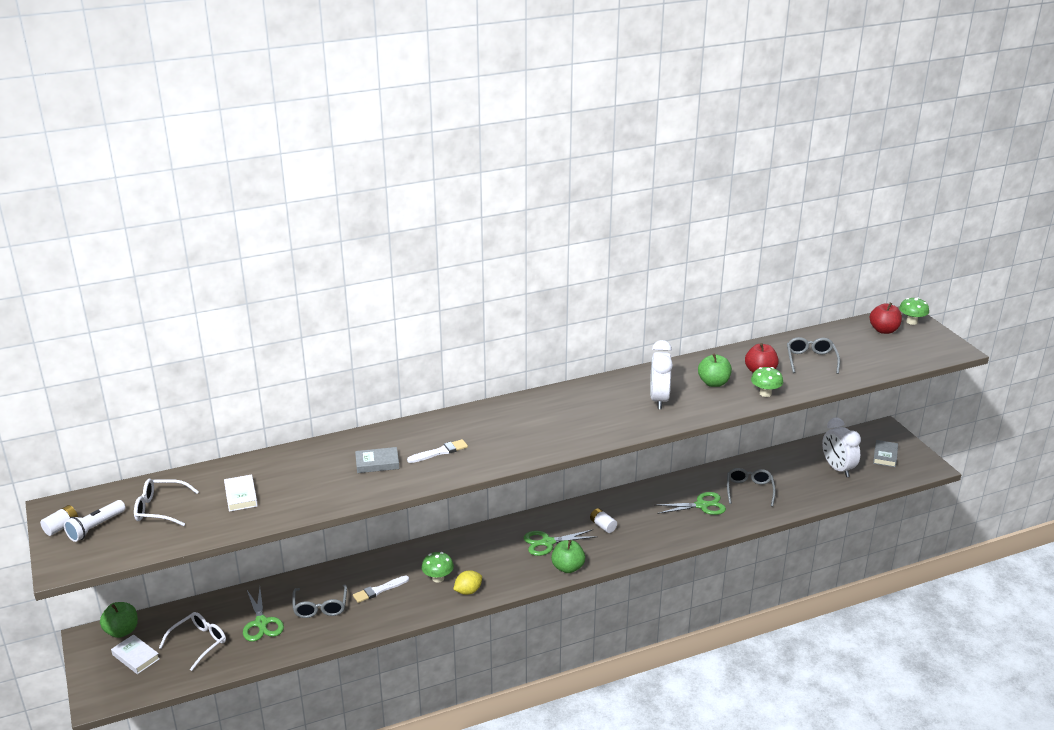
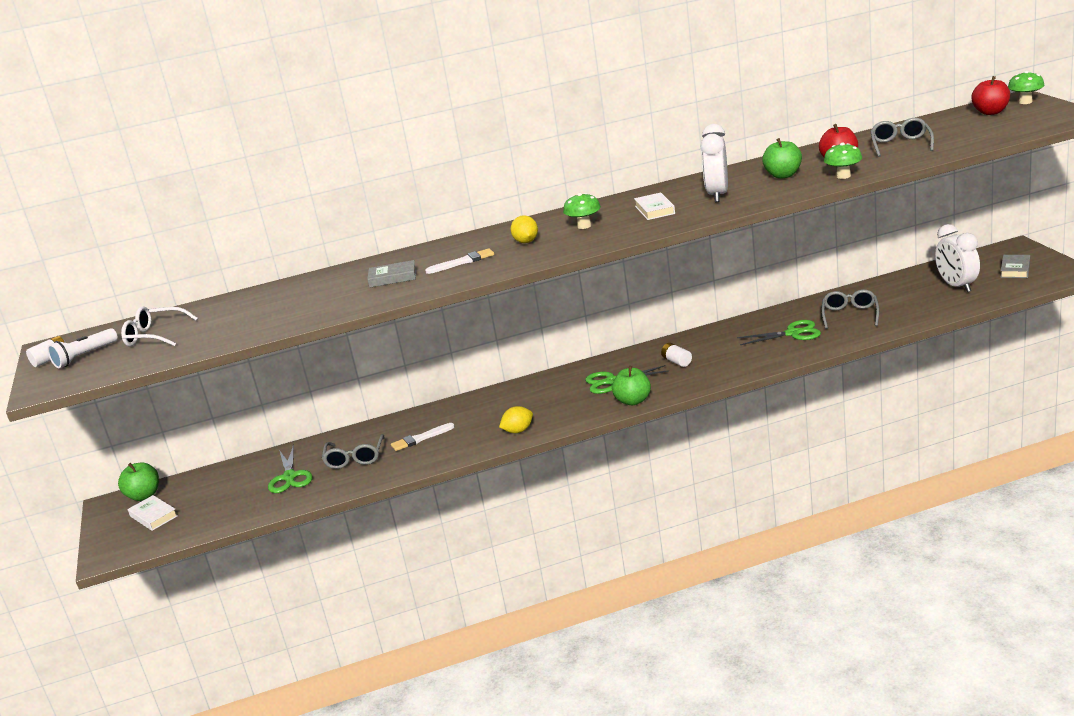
camera: 10 degrees right, 5 degrees down
white glasses [159,612,226,671] -> none
white book [224,475,258,512] -> white book moved to [634,193,675,220]
green mushroom [422,552,454,583] -> green mushroom moved to [563,193,601,229]
none -> yellow lemon [510,215,538,243]

